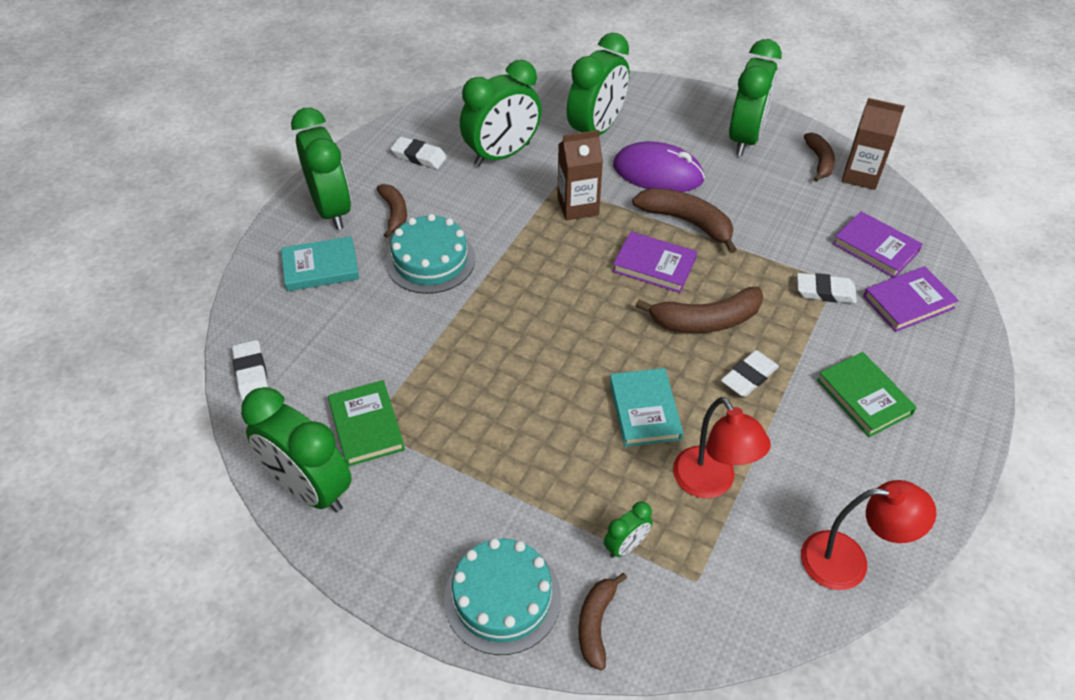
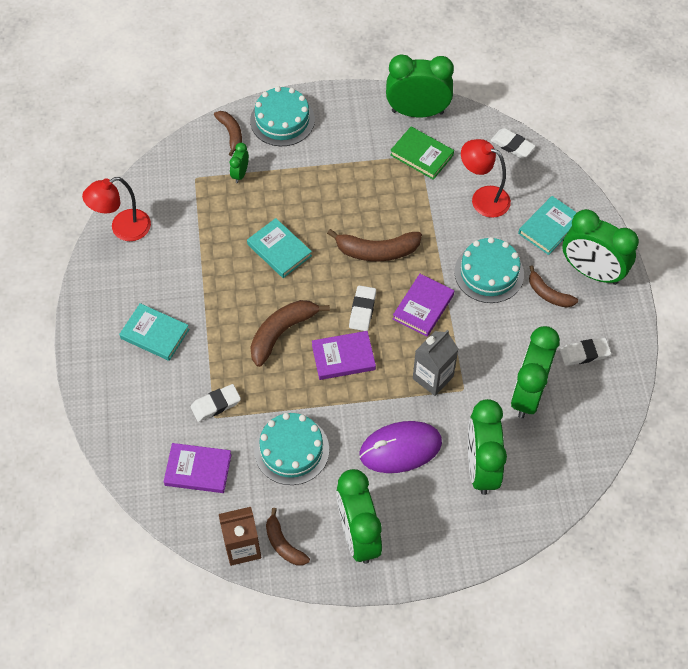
camera: 145 degrees right, 10 degrees up
brown carton [557,130,603,221] -> grey carton [413,329,458,396]
brown banana [632,188,737,253] -> brown banana moved to [327,229,422,261]
red lamp [673,397,771,498] -> red lamp moved to [461,139,511,218]
white eraser [721,350,779,397] -> white eraser moved to [349,285,376,331]
green book [817,352,917,437] -> turquoise book [119,303,189,361]
purple book [863,266,959,332] -> purple book moved to [393,274,454,337]
none -> turquoise cake [254,413,329,485]

